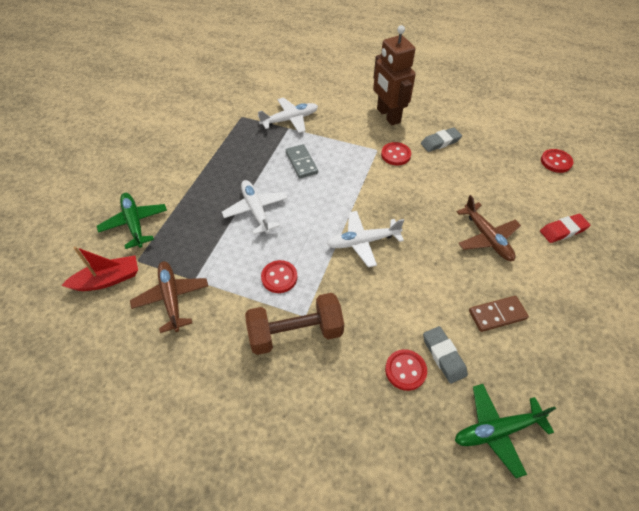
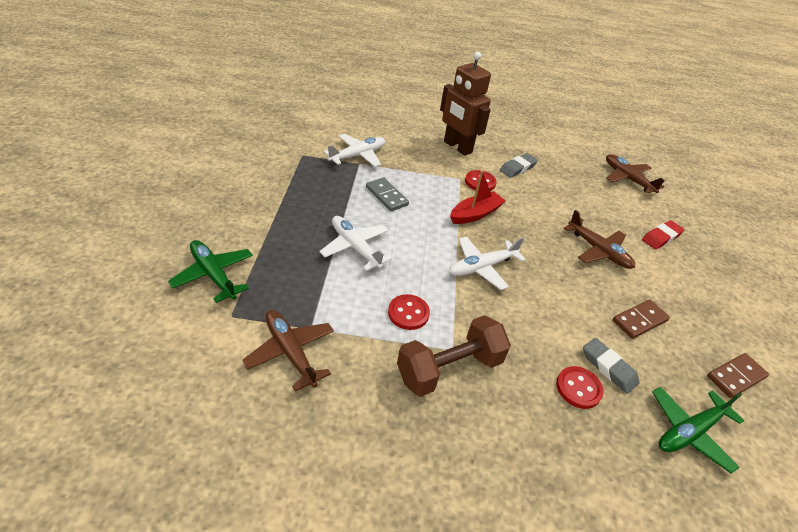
camera: 20 degrees left, 10 degrees down
red boat [61,246,138,291] -> red boat moved to [450,171,506,224]
red button [541,149,573,173] -> brown plane [606,154,665,193]
none -> brown domino [707,353,769,398]

